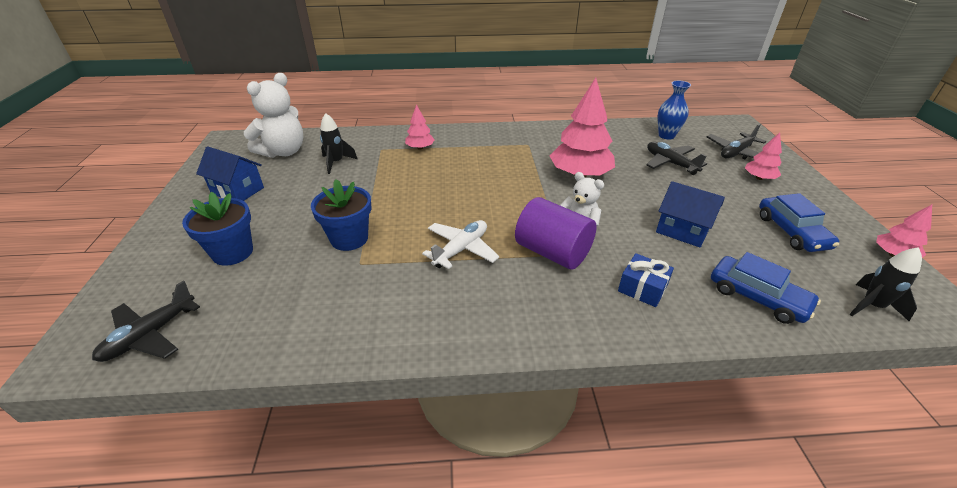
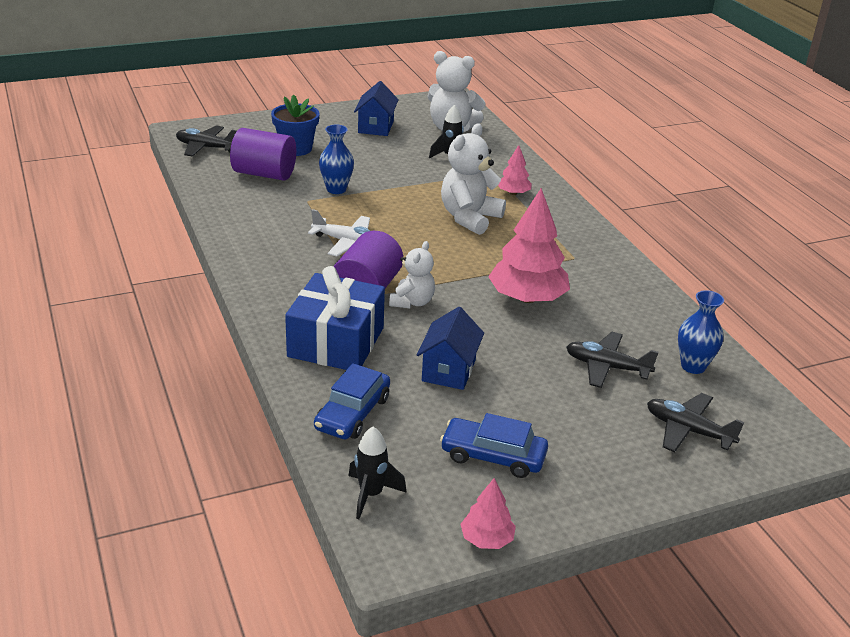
camera: 70 degrees right, 5 degrees down
blue flower pot [311,179,372,251] -> blue vase [319,125,354,194]
blue gift [618,253,674,307] -> blue gift [285,266,385,370], size x2.04
black plane [646,142,707,175] -> black plane turned 105 degrees counterclockwise [566,332,659,388]
pink tree [745,133,782,180] -> none
blue car [759,193,839,252] -> blue car turned 45 degrees clockwise [440,413,548,478]
none -> purple cylinder [230,128,296,180]
none -> white teddy bear [441,123,506,235]

